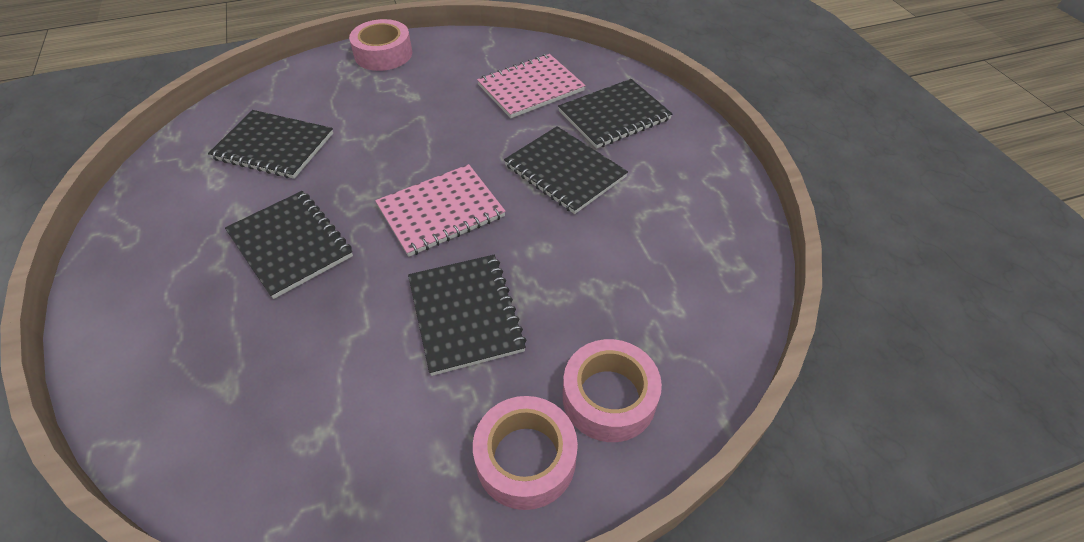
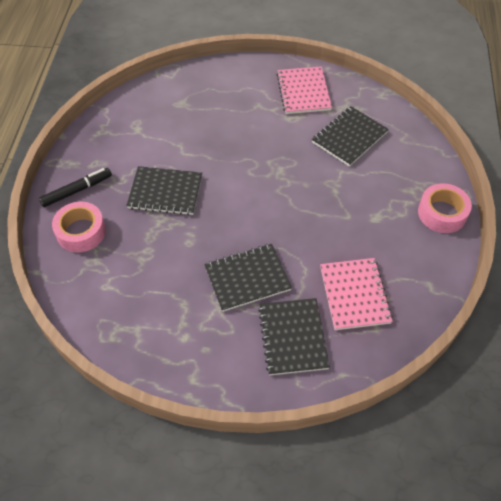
camera: 115 degrees right, 5 degrees up
black notebook [225,191,353,299] -> none
pink notebook [375,164,506,257] -> pink notebook moved to [276,66,332,114]
pink tape [473,396,578,510] -> black marker [39,168,112,207]

